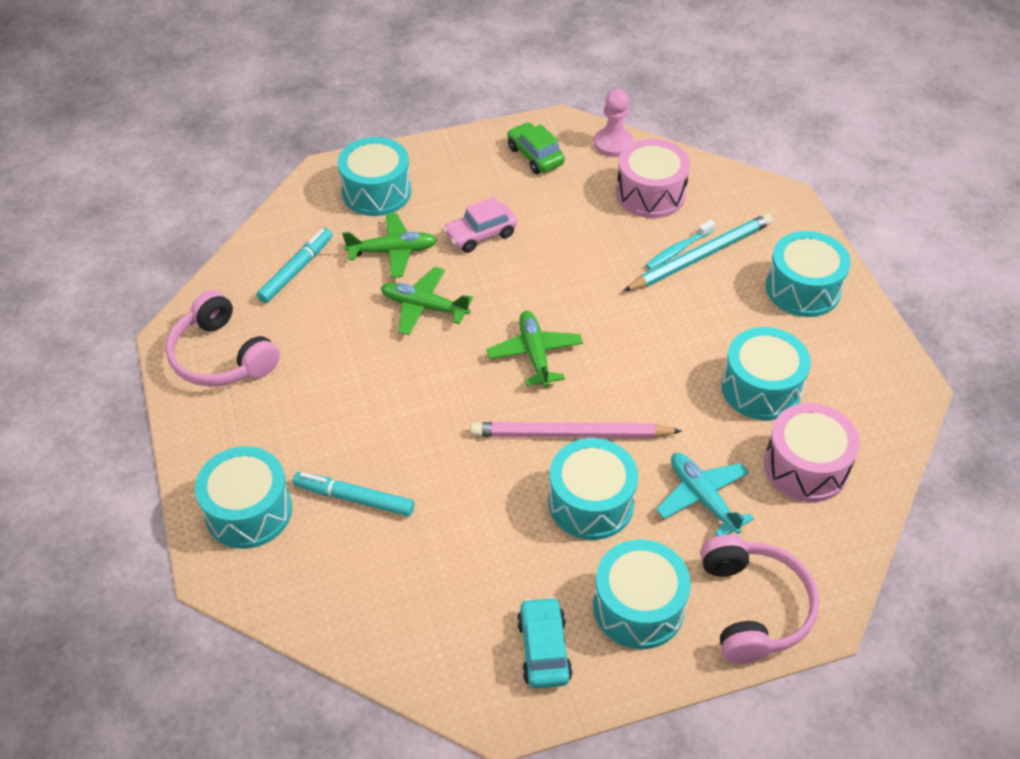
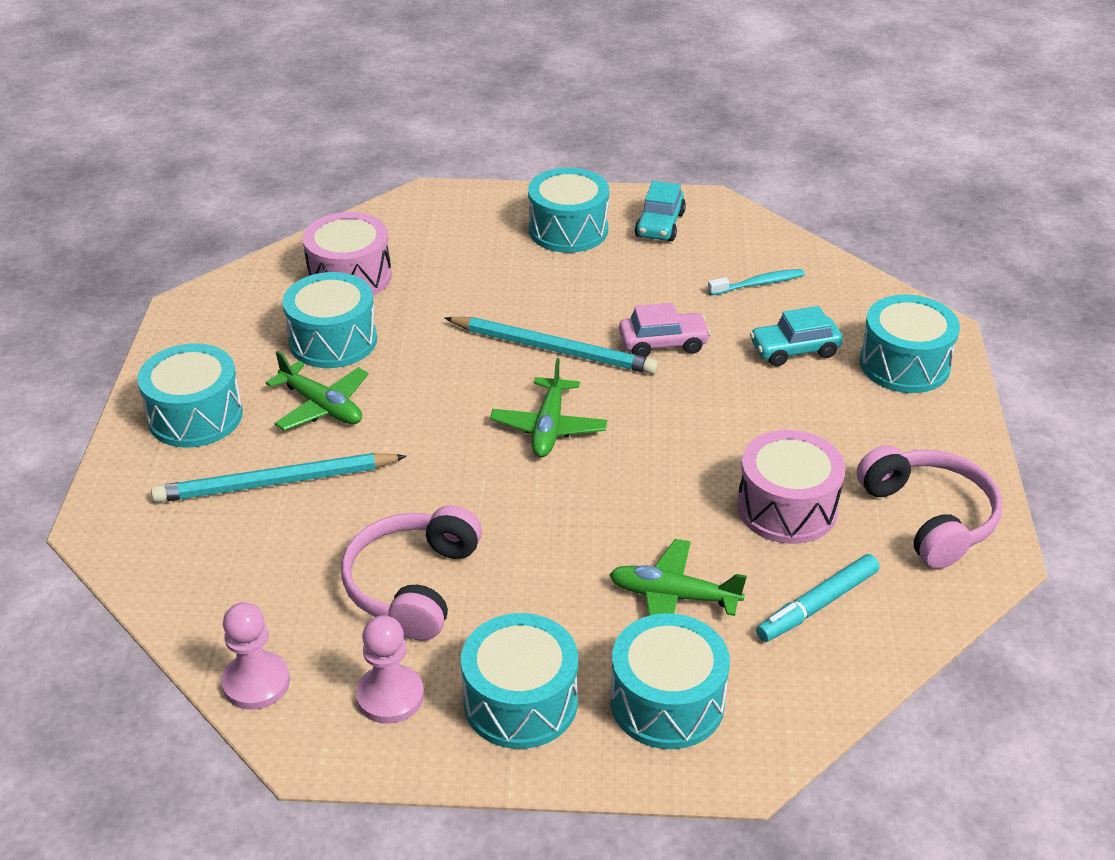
camera: 160 degrees left, 10 degrees down
turquoise marker [293,472,414,516] -> turquoise car [750,306,843,366]
green plane [381,267,473,335] -> green plane moved to [266,351,369,431]
pink car [443,197,517,253] -> pink car moved to [619,303,711,357]
pink pencil [470,422,682,438] -> turquoise pencil [445,317,658,374]
green car [507,122,565,174] -> pink pawn [356,615,424,724]
turquoise drum [549,438,638,540] -> turquoise drum moved to [461,613,578,749]
pink drum [616,139,690,218] -> pink drum moved to [737,430,845,544]
turquoise toothbrush [646,220,715,270] -> turquoise toothbrush moved to [708,269,805,295]
turquoise plane [656,453,754,536] -> none
pink headphones [700,535,819,664] -> pink headphones moved to [341,505,482,641]

